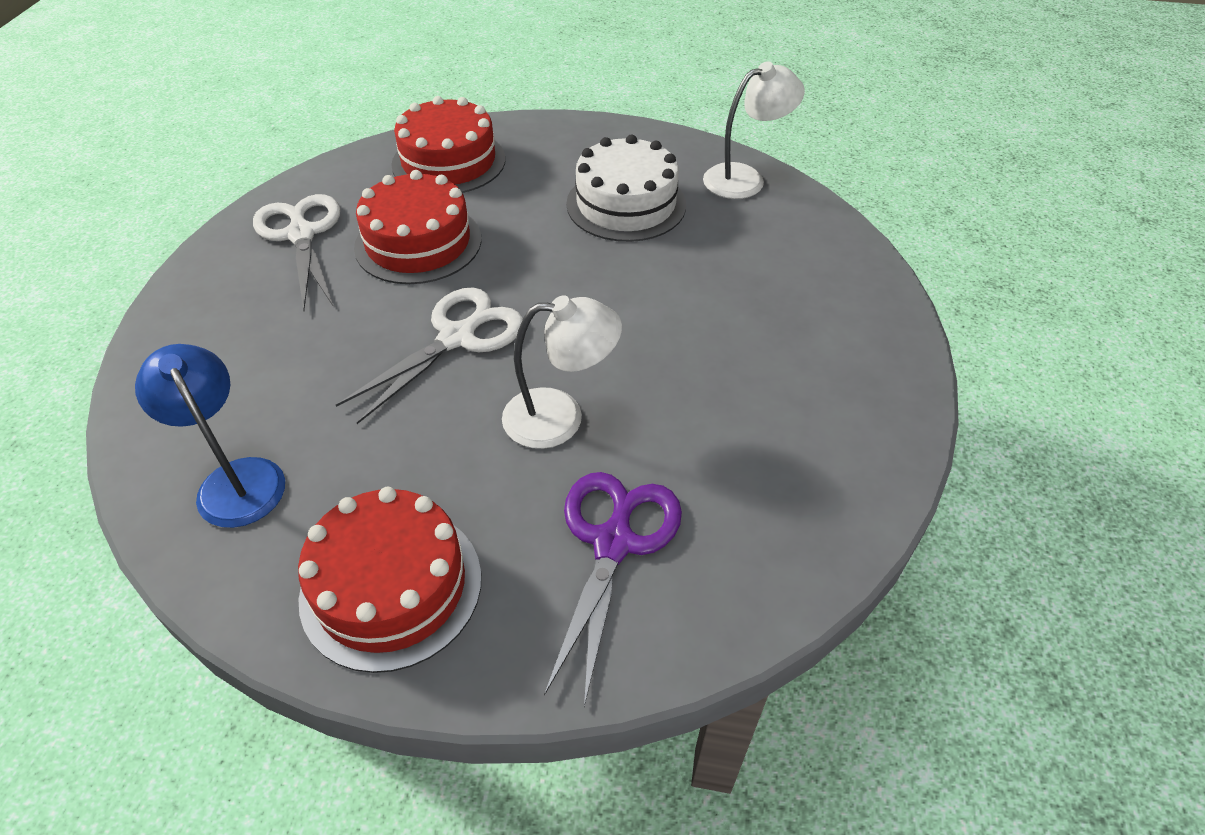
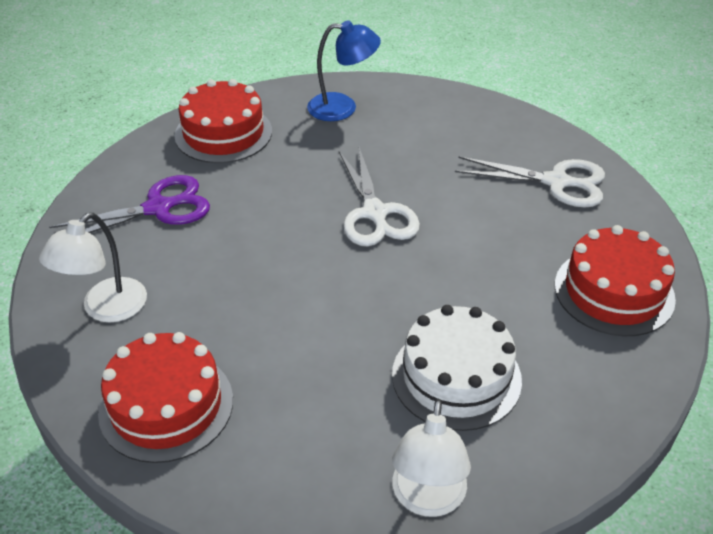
camera: 125 degrees right, 5 degrees down
red cake [354,170,481,284] -> red cake moved to [98,332,233,463]
white lamp [502,295,622,449] -> white lamp moved to [39,213,147,323]
purple scissors [544,472,682,707] -> purple scissors turned 75 degrees counterclockwise [49,175,210,233]

